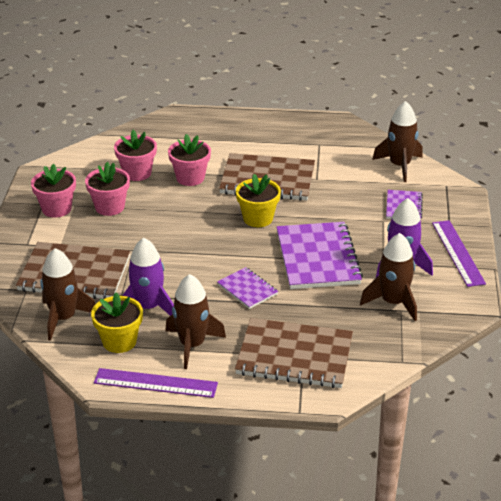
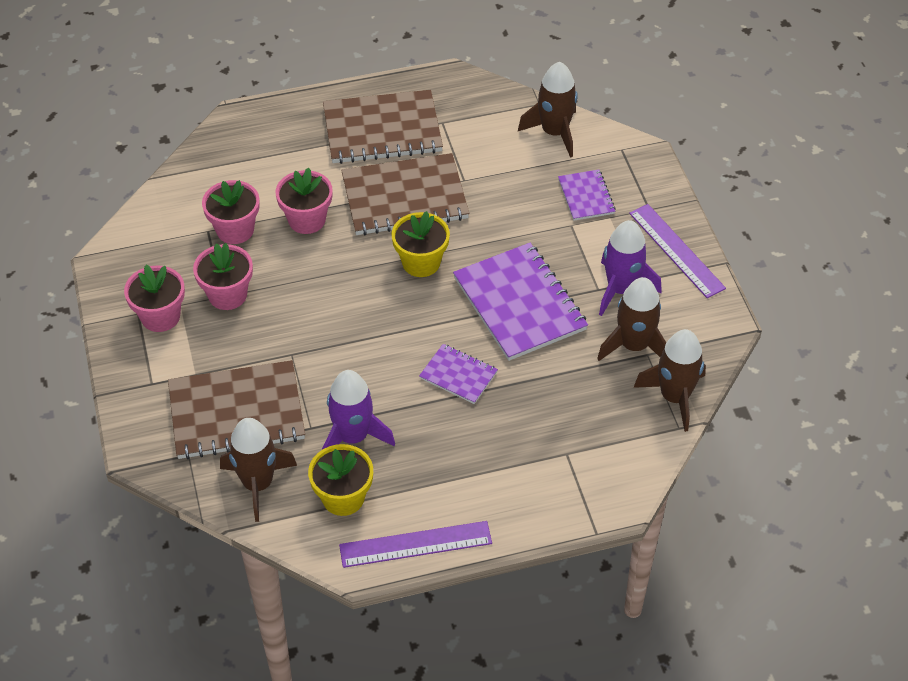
camera: 20 degrees left, 15 degrees up
brown rocket [165,274,226,369] -> brown rocket moved to [634,329,706,432]
brown notebook [235,318,353,388] -> brown notebook moved to [323,90,443,164]

